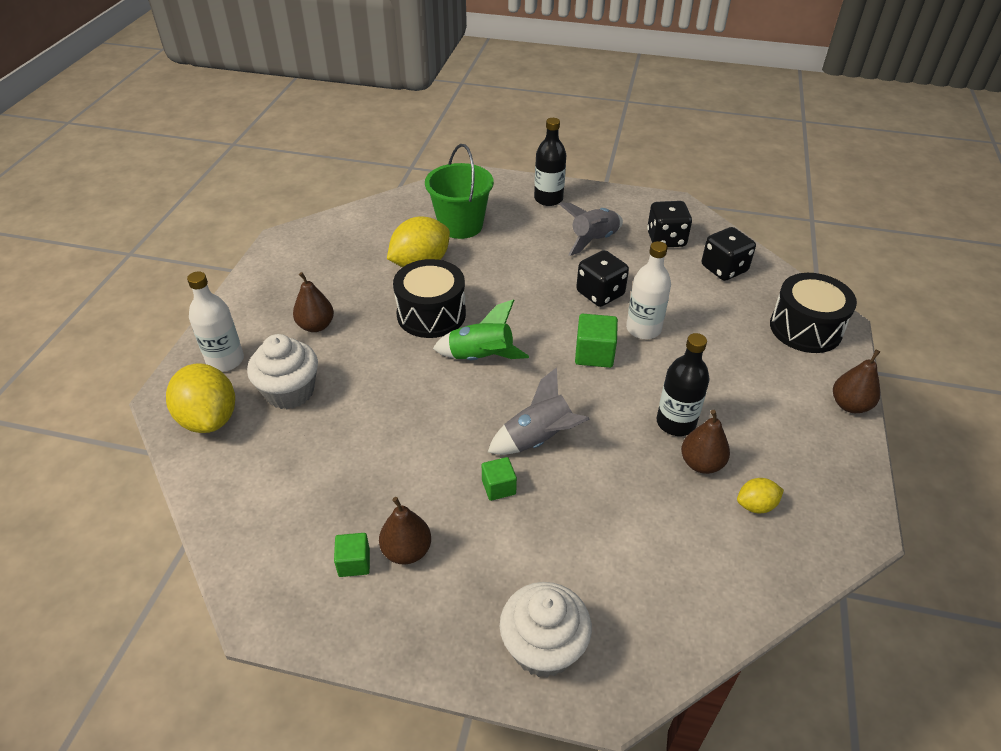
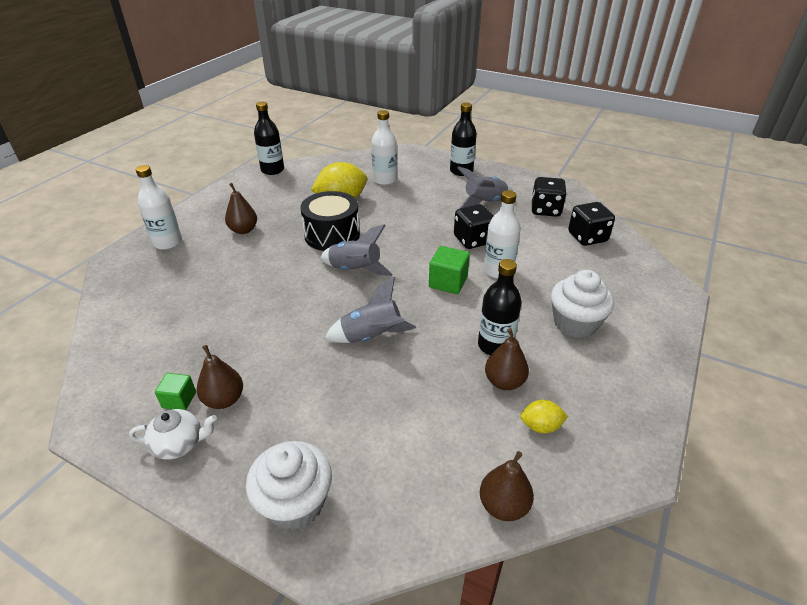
camera: 15 degrees right, 5 degrees down
yellow lemon [166,364,235,433] -> none
white cupcake [247,334,318,409] -> white cupcake moved to [551,270,614,338]
green bucket [425,144,494,239] -> white bottle [371,110,397,185]
green rocket [433,299,529,360] -> grey rocket [320,224,393,276]
green cube [482,457,517,501] -> none
black drum [770,273,857,353] -> none
brown pear [833,350,880,413] -> brown pear moved to [480,451,534,521]
none -> white teapot [129,409,217,459]
none -> black bottle [254,102,284,175]

